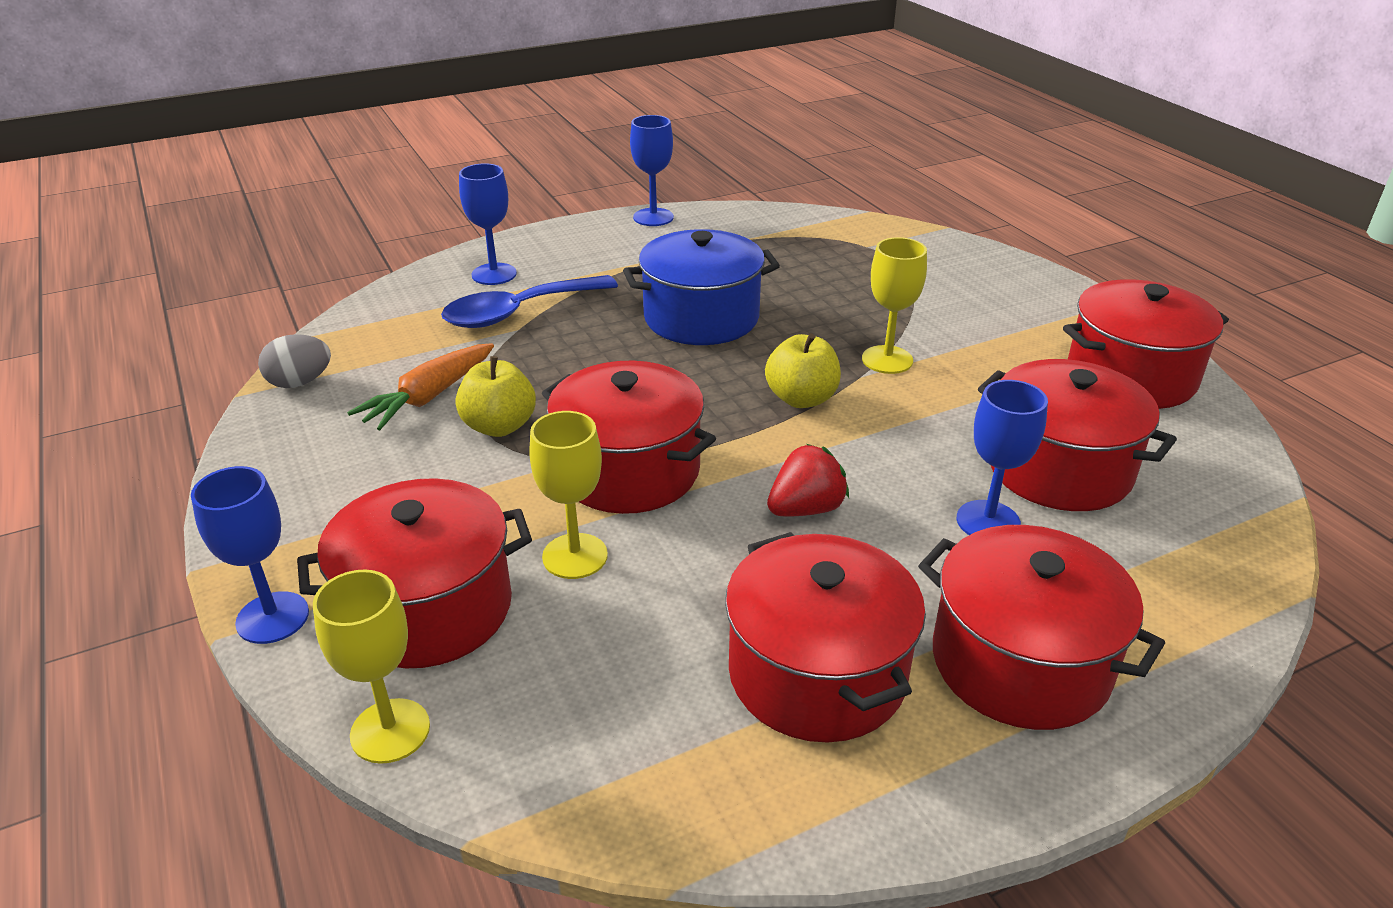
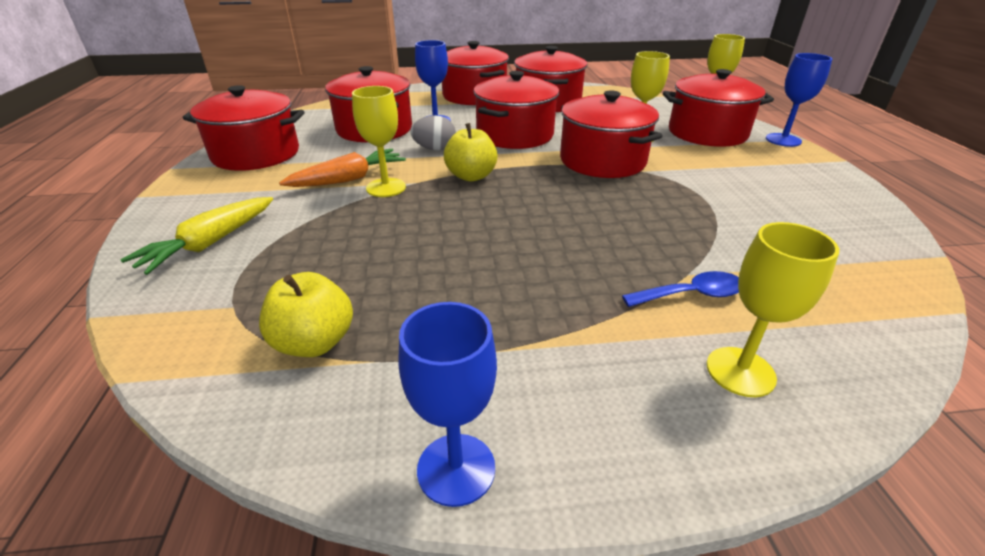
camera: 160 degrees left, 0 degrees up
grey egg [258,334,331,388] -> grey egg moved to [410,115,456,151]
orange carrot [347,343,494,430] -> orange carrot moved to [279,149,406,187]
blue spoon [441,275,618,328] -> blue spoon [622,271,739,307], size x0.59
yellow apple [456,356,536,437] -> yellow apple moved to [259,272,353,357]
blue goblet [459,163,517,285] -> yellow goblet [707,222,839,397]
blue pot [623,229,780,345] -> none
red strawberry [767,444,849,517] -> red pot [473,71,559,149]
none -> yellow carrot [120,197,273,275]

